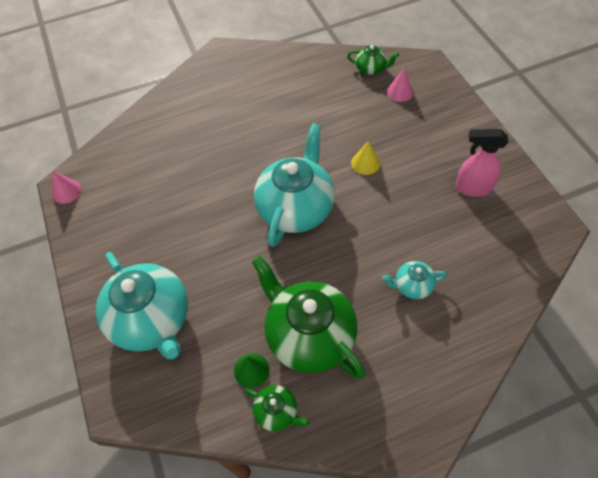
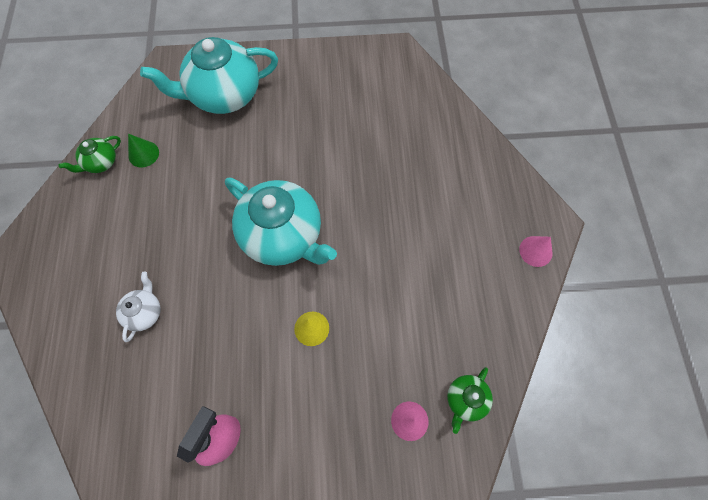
camera: 105 degrees right, 10 degrees up
pink cone [52,171,81,204] -> pink cone moved to [519,236,552,267]
green teapot [252,256,366,379] -> none
turquoise teapot [382,261,447,299] -> white teapot [116,272,160,342]

